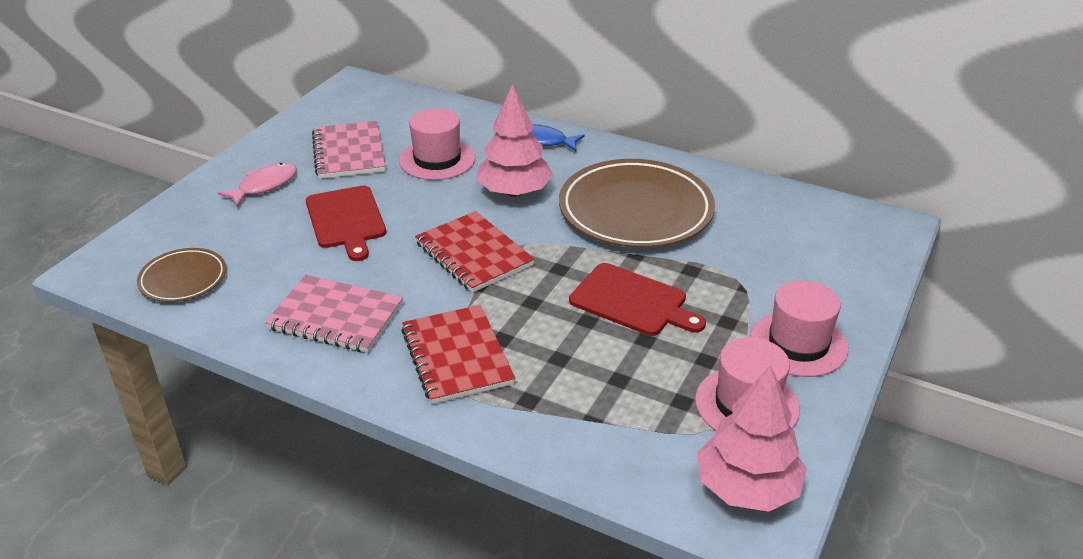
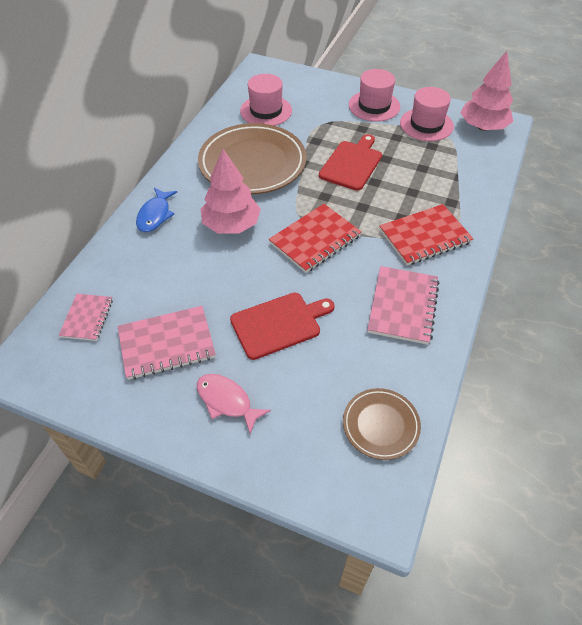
camera: 95 degrees left, 15 degrees up
pink hat [399,108,475,180] -> pink hat moved to [240,74,292,126]
none -> pink notebook [59,294,113,341]

